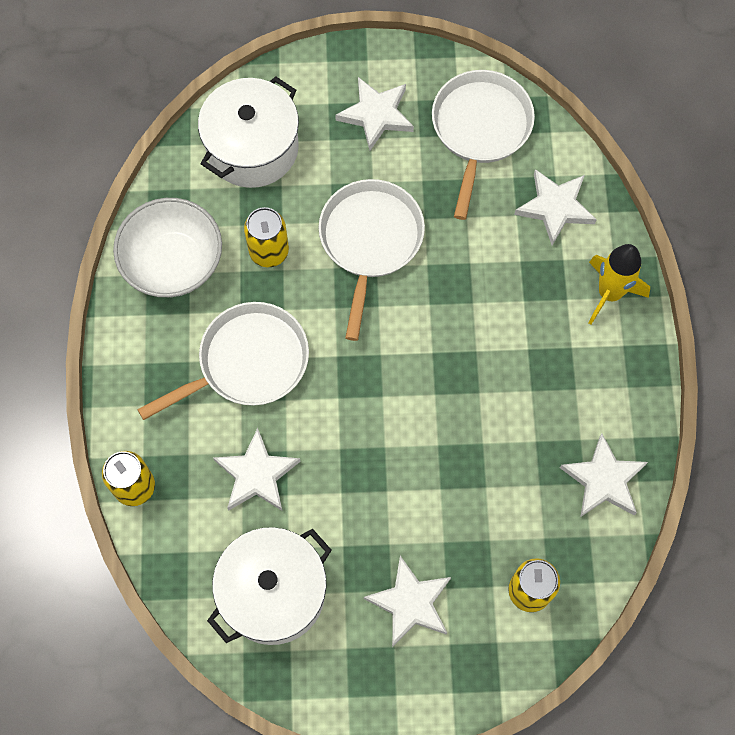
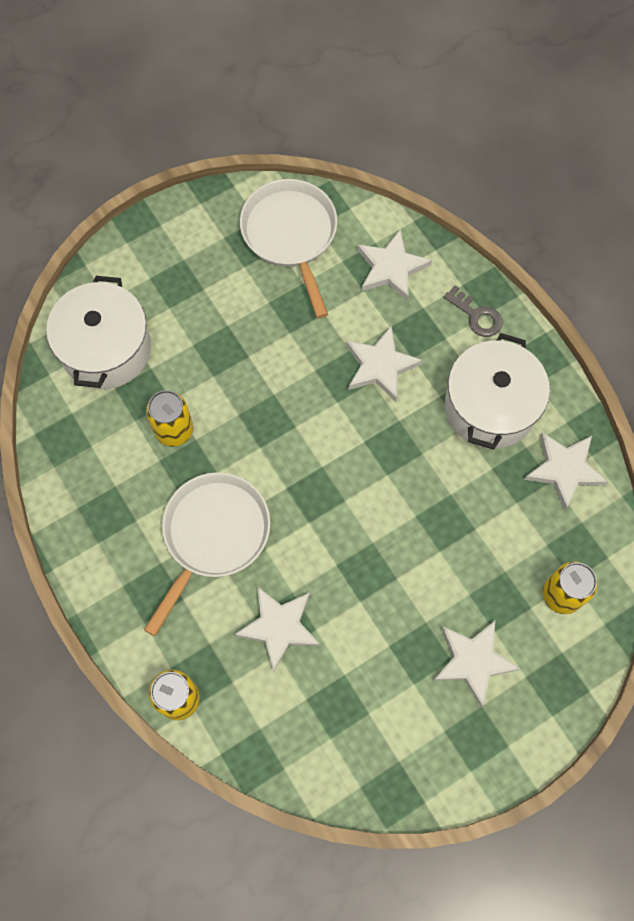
camera: 30 degrees left, 0 degrees up
white bowl [113,198,222,297] -> none
white pot [207,527,332,645] -> white pot moved to [445,333,550,450]
white pan [319,179,425,341] -> none
white star [335,77,414,150] -> white star moved to [346,326,423,402]
yellow rocket [588,244,650,325] -> grey key [444,285,503,337]

